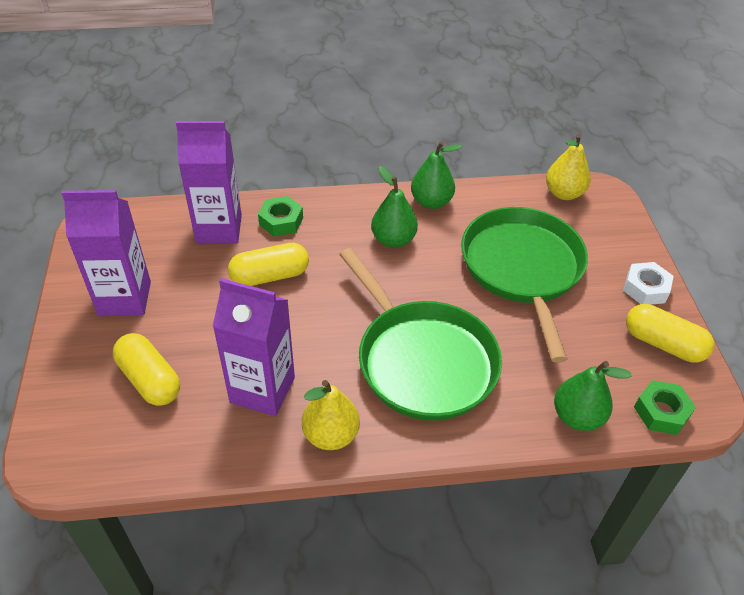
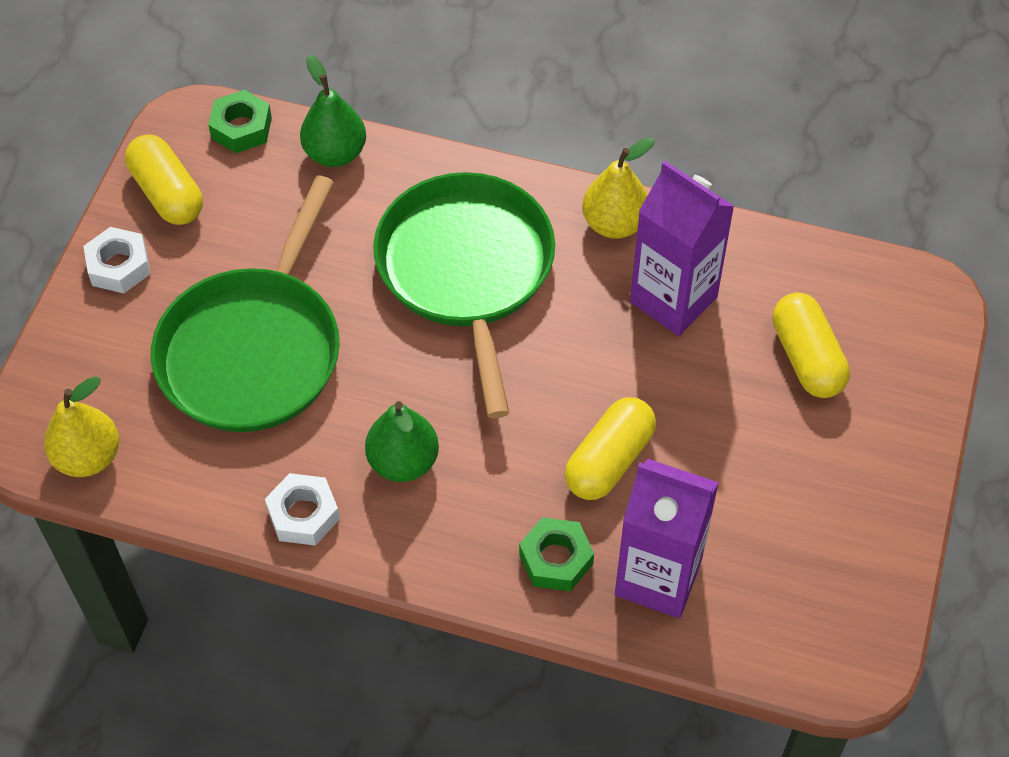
camera: 155 degrees left, 10 degrees up
purple carton [61,190,151,316] -> none
yellow capsule [228,243,309,286] -> yellow capsule turned 60 degrees counterclockwise [565,397,656,500]
green pear [411,141,462,209] -> white nut [265,473,340,546]

